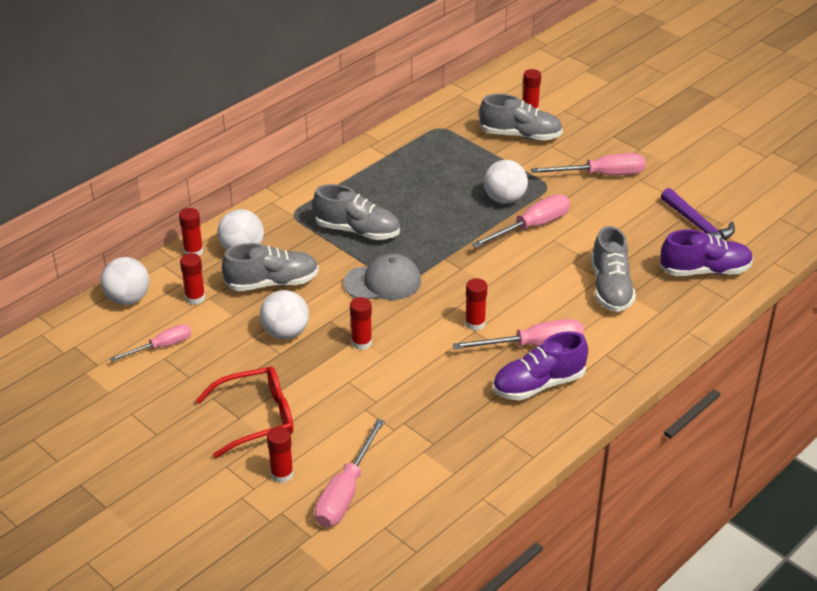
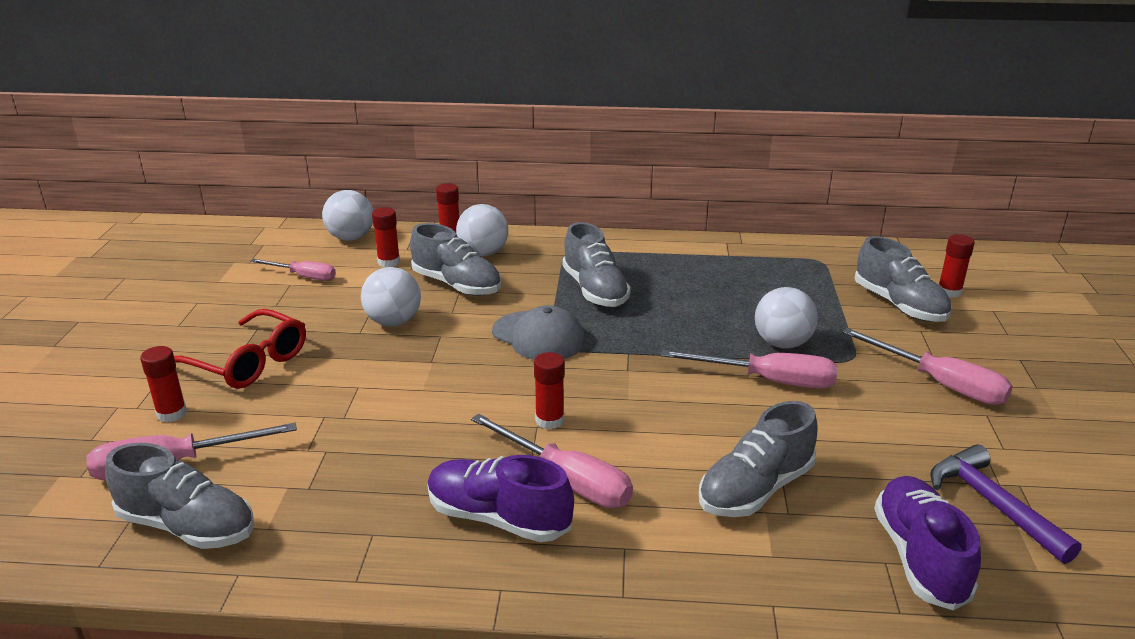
camera: 50 degrees right, 10 degrees down
red glue stick [350,297,372,350] -> none
purple shoe [660,229,753,276] -> purple shoe turned 135 degrees counterclockwise [874,476,981,610]
purple hammer [661,188,735,240] -> purple hammer turned 135 degrees clockwise [930,444,1082,564]
none -> grey shoe [105,443,254,549]

